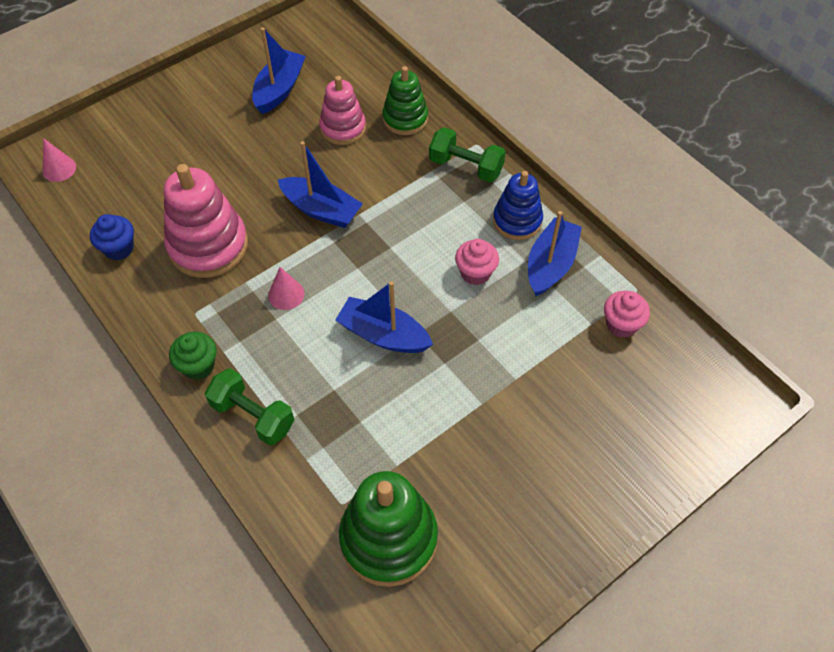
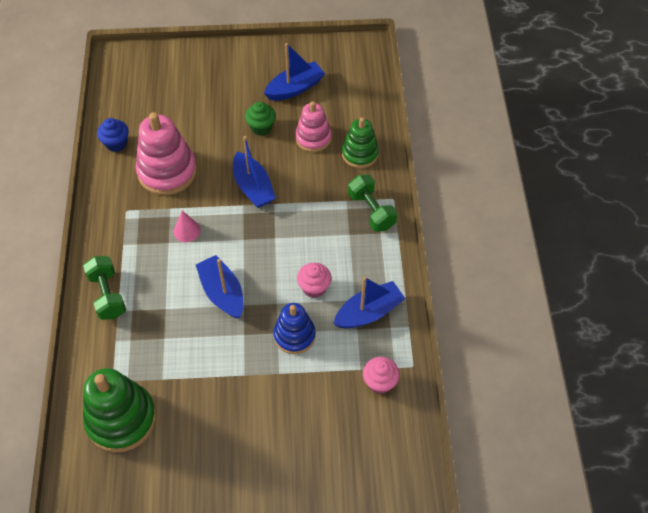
camera: 35 degrees right, 0 degrees up
pink cone [43,138,76,182] -> none
green cupcake [169,332,217,380] -> green cupcake moved to [245,102,276,136]
blue stacking toy [493,171,543,240] -> blue stacking toy moved to [273,303,316,354]

